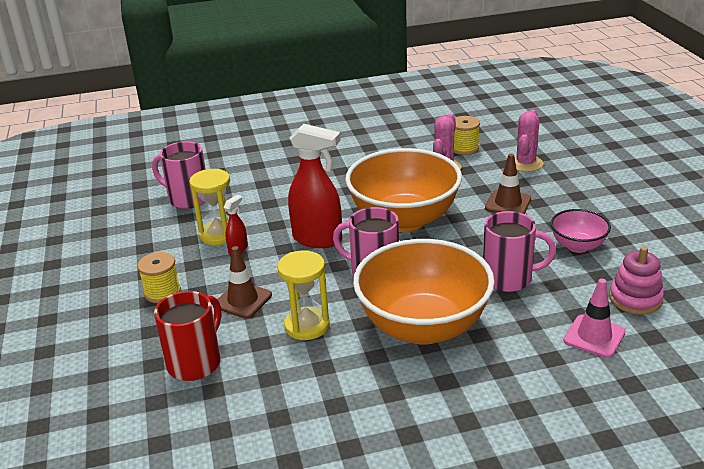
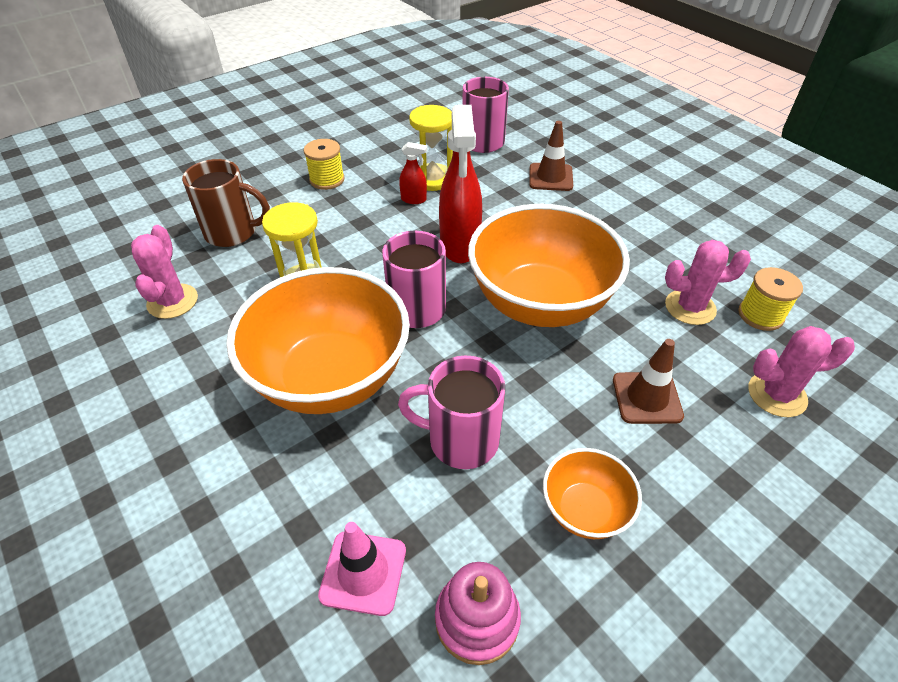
camera: 65 degrees right, 15 degrees up
red mug [154,291,221,381] -> brown mug [182,159,270,247]
brown traffic cone [218,246,272,319] -> brown traffic cone moved to [529,121,573,191]
pink mug [483,211,556,292] -> pink mug turned 120 degrees clockwise [398,356,505,469]
pink bowl [551,209,611,253] -> orange bowl [543,448,642,539]
none -> pink cactus [131,225,198,319]

